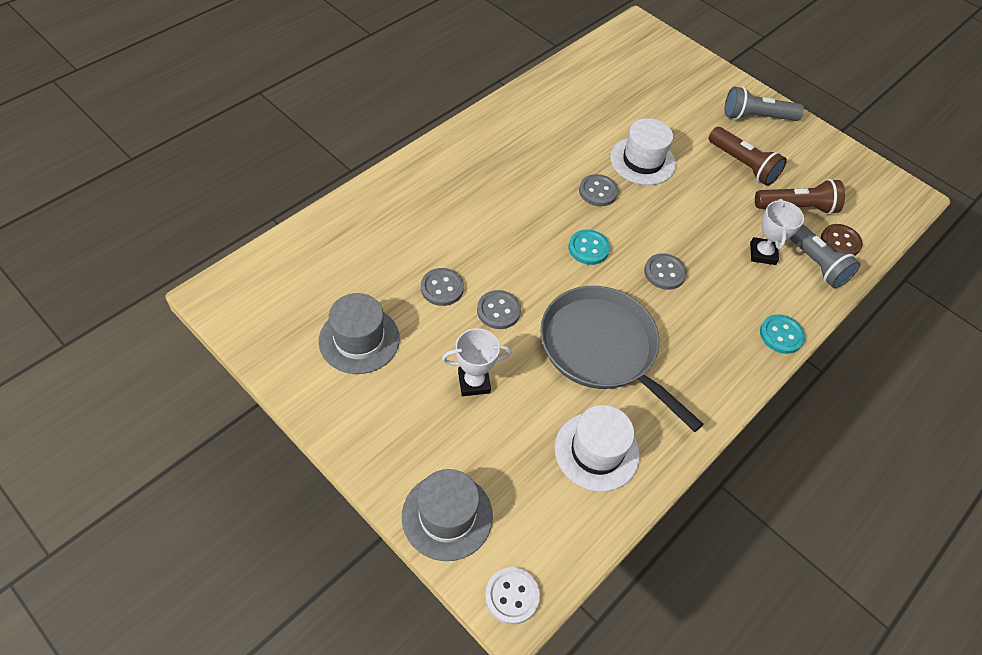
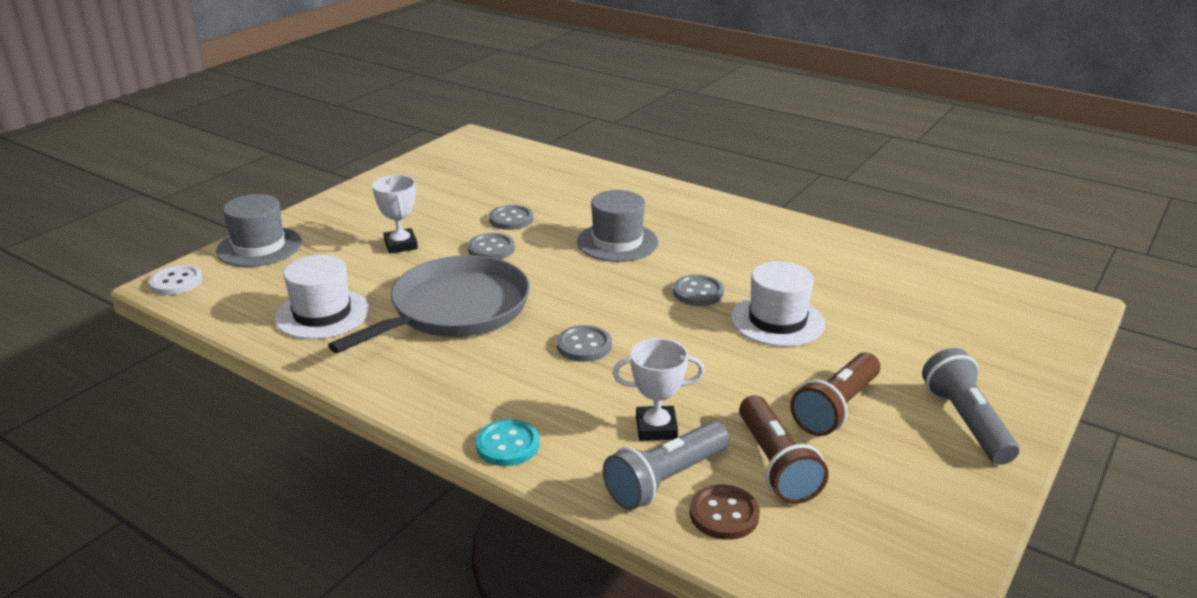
camera: 85 degrees right, 25 degrees down
grey hat [319,293,400,374] -> grey hat moved to [577,190,658,262]
turquoise button [569,230,610,265] -> none

